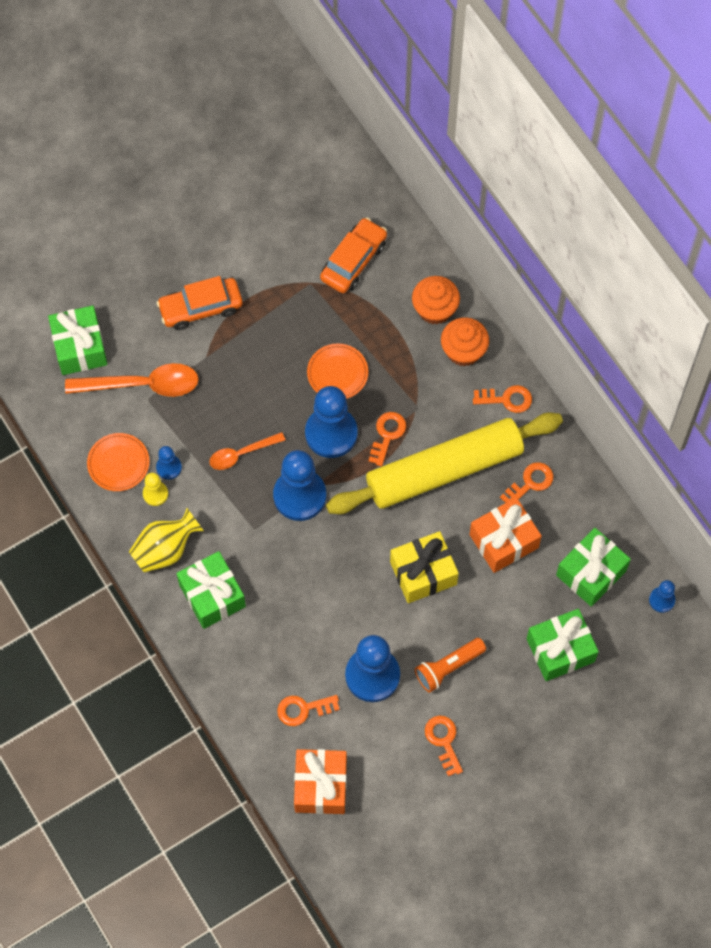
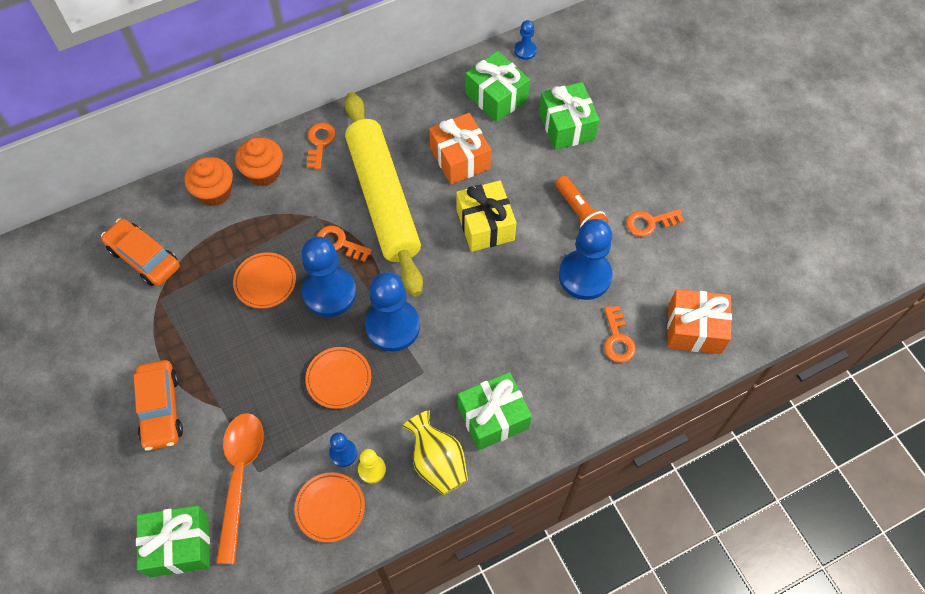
camera: 85 degrees left, 5 degrees down
orange spoon [209,432,285,470] -> orange plate [305,347,371,409]
orange key [500,462,554,503] -> none

